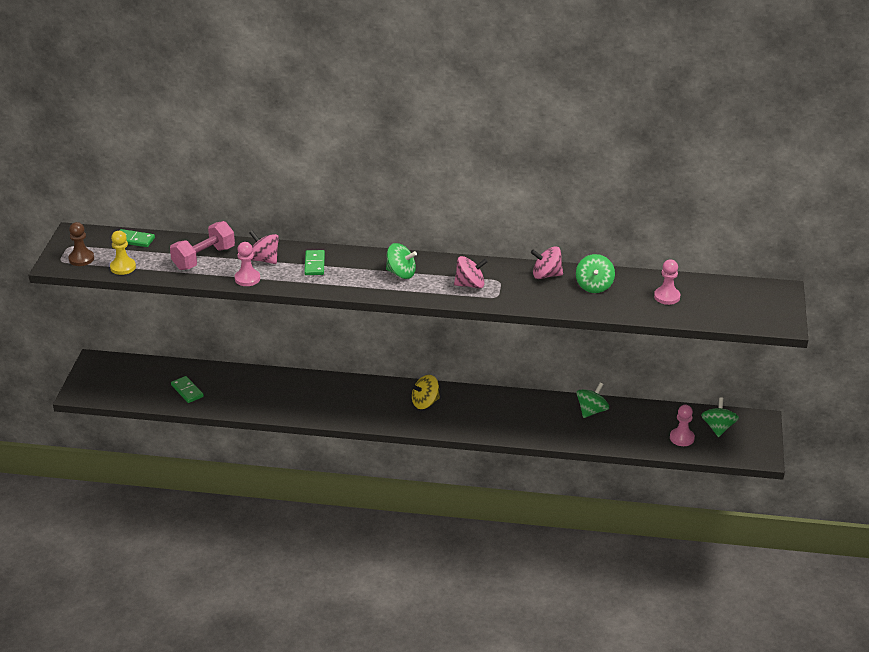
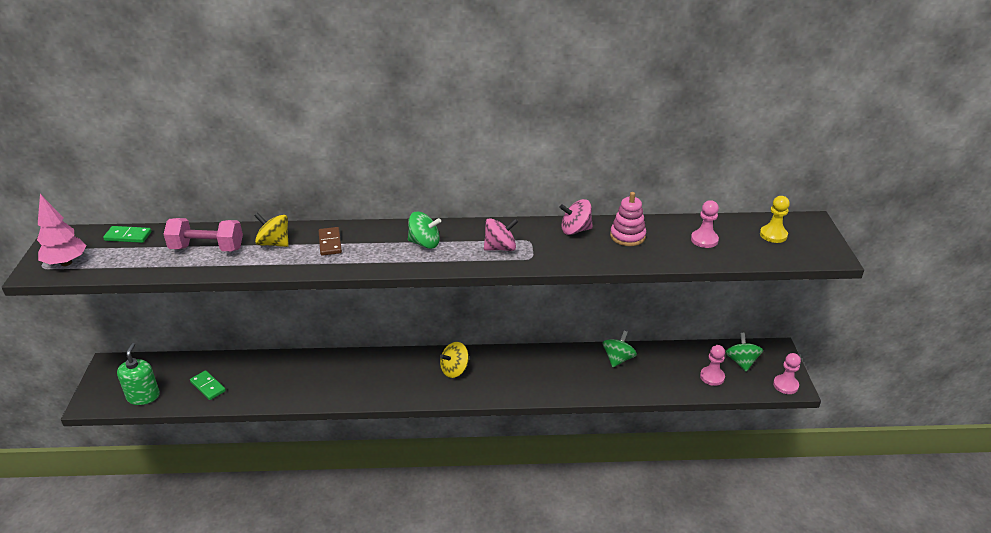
camera: 10 degrees left, 0 degrees up
brown pawn [68,222,94,266] -> pink tree [37,194,87,266]
yellow pawn [110,231,136,275] -> yellow pawn moved to [760,196,790,243]
pink dumbbell [170,221,235,270] -> pink dumbbell turned 60 degrees clockwise [164,218,243,252]
pink pawn [235,242,260,286] -> pink pawn moved to [773,353,801,394]
pink spinning top [249,230,279,264] -> yellow spinning top [255,213,289,247]
green domino [304,250,325,275] -> brown domino [319,227,342,256]
green spinning top [576,254,615,293] -> pink stacking toy [610,192,646,246]
none -> green soap dispenser [117,343,160,405]

